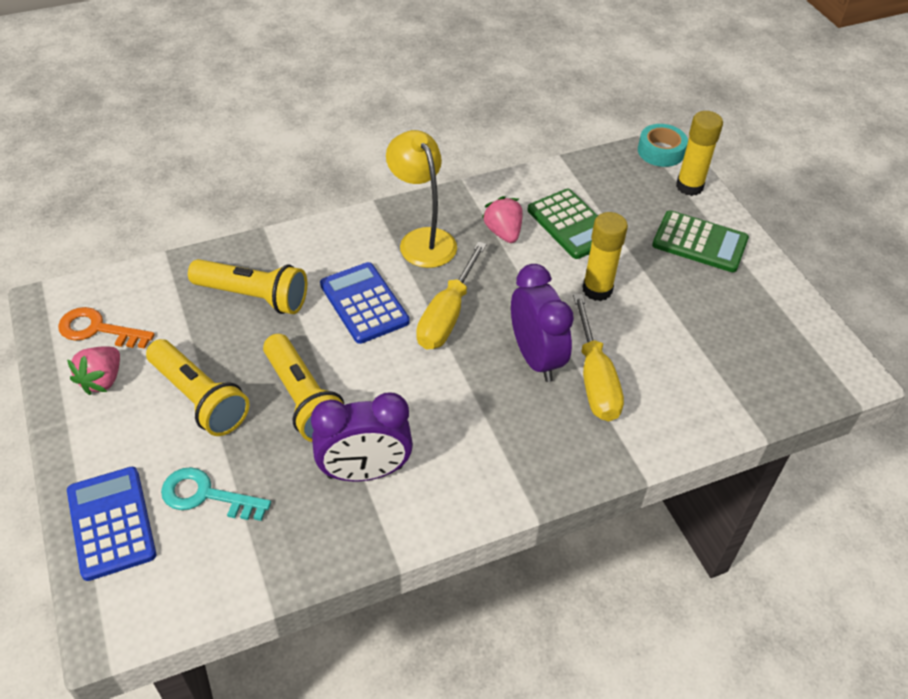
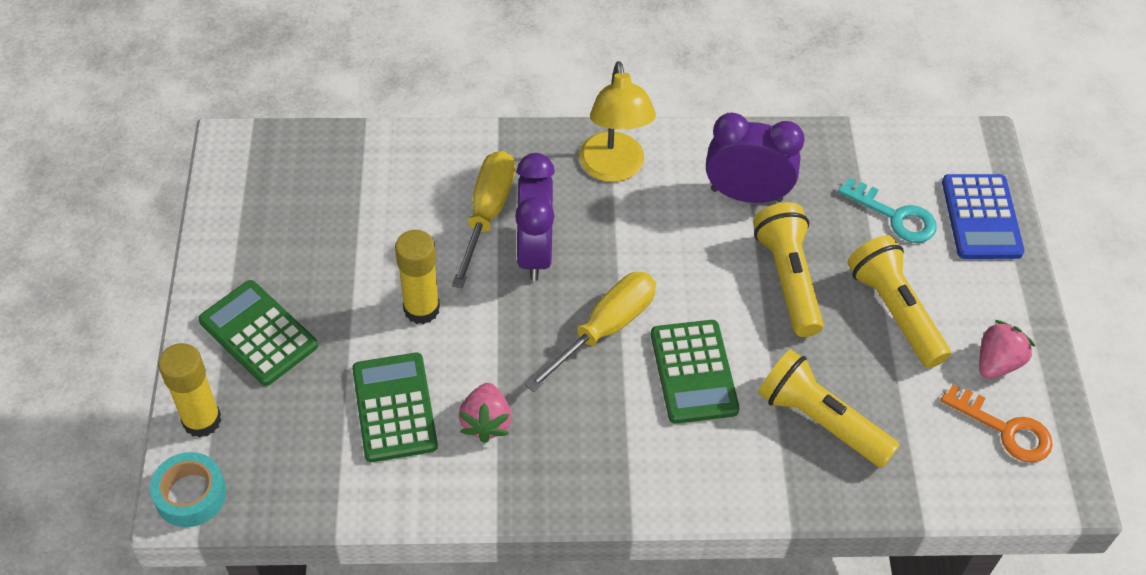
camera: 160 degrees left, 5 degrees up
blue calculator [320,262,410,344] -> green calculator [651,320,740,424]
yellow lamp [386,130,457,268] -> yellow lamp moved to [579,61,656,182]

